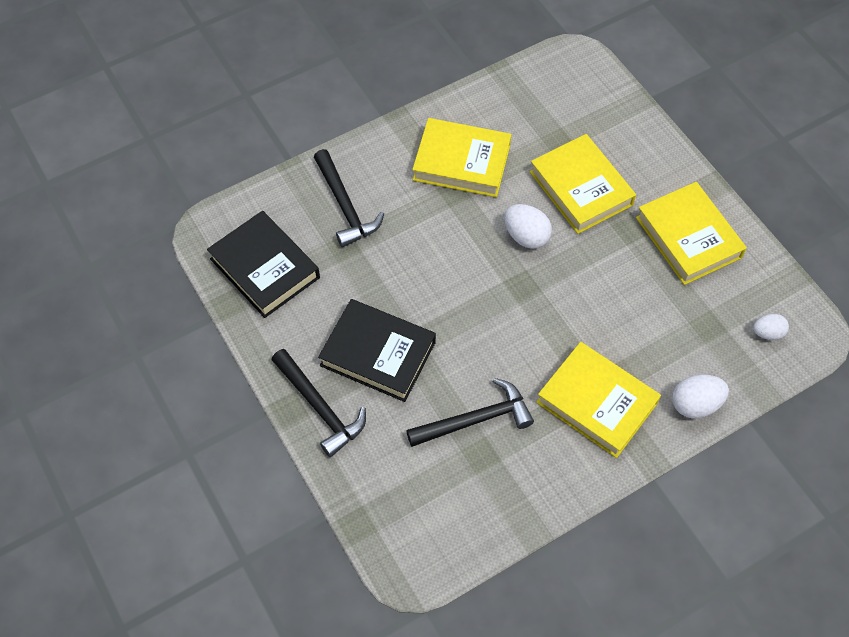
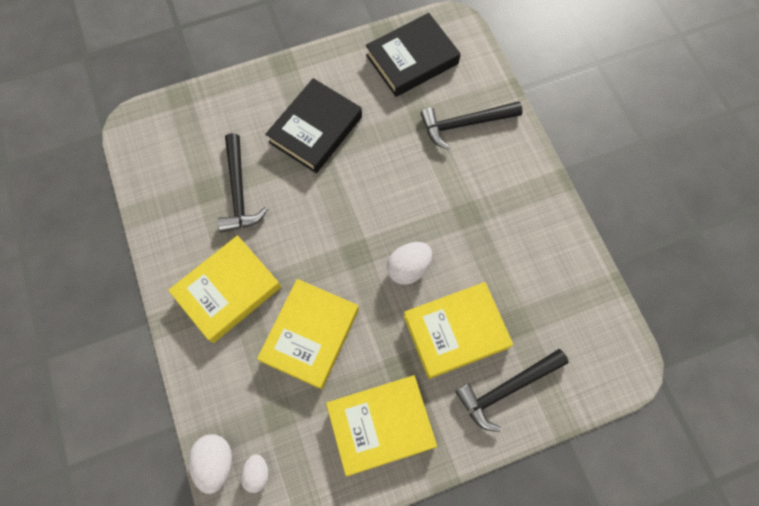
camera: 100 degrees right, 10 degrees up
black hammer [271,349,366,457] -> black hammer moved to [455,349,569,432]
yellow book [412,118,511,197] -> yellow book moved to [257,279,359,389]
white egg [672,374,729,419] -> white egg moved to [189,434,232,494]

